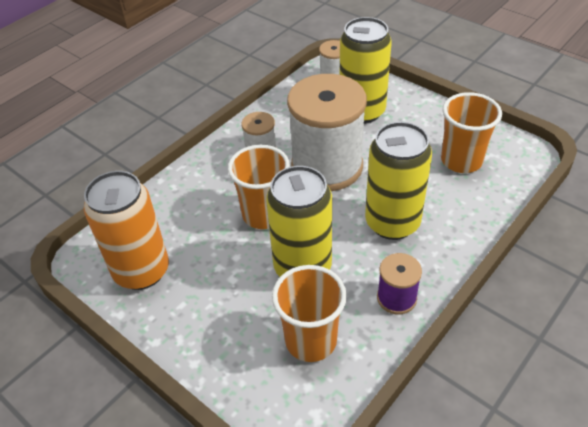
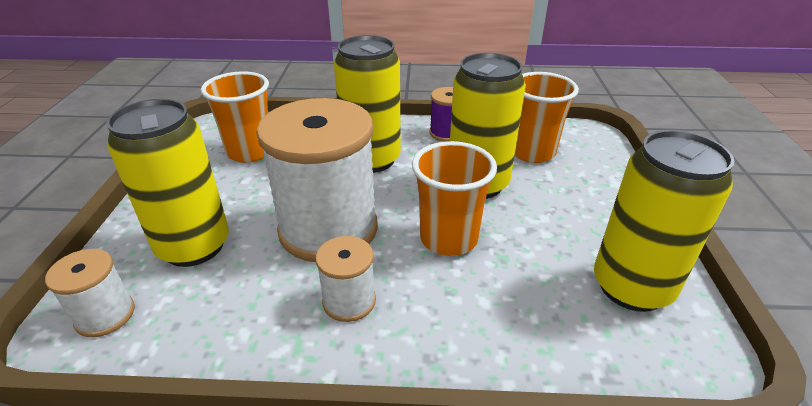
camera: 130 degrees left, 10 degrees down
orange can [84,171,169,290] -> yellow can [594,130,734,312]

